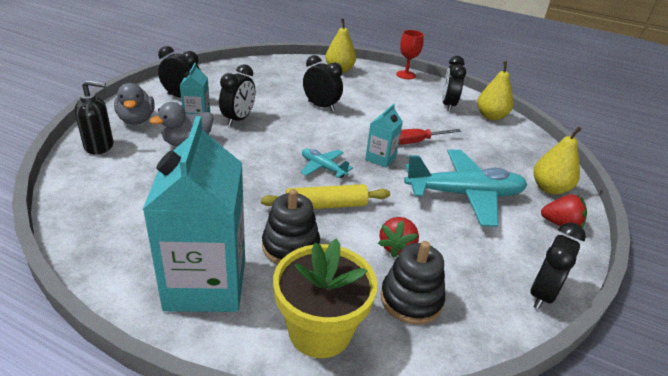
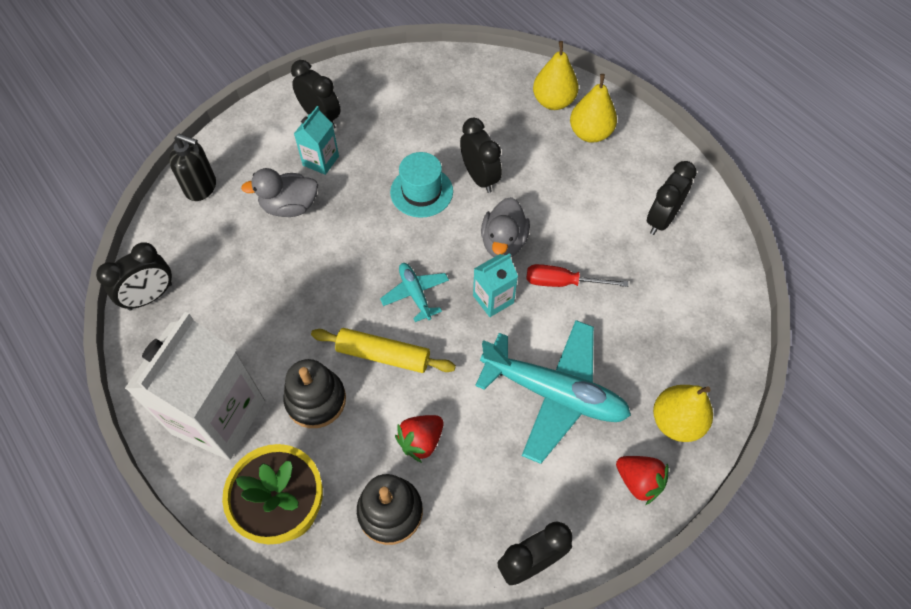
camera: 30 degrees right, 25 degrees up
grey duck [114,83,155,125] -> grey duck moved to [481,197,530,257]
turquoise carton [142,116,245,312] -> white carton [125,312,265,460]
black clock [219,64,255,126] -> black clock moved to [96,242,172,310]
red goblet [396,30,424,79] -> none
yellow pear [477,61,513,120] -> yellow pear moved to [570,74,617,143]
none -> turquoise hat [390,152,453,218]

